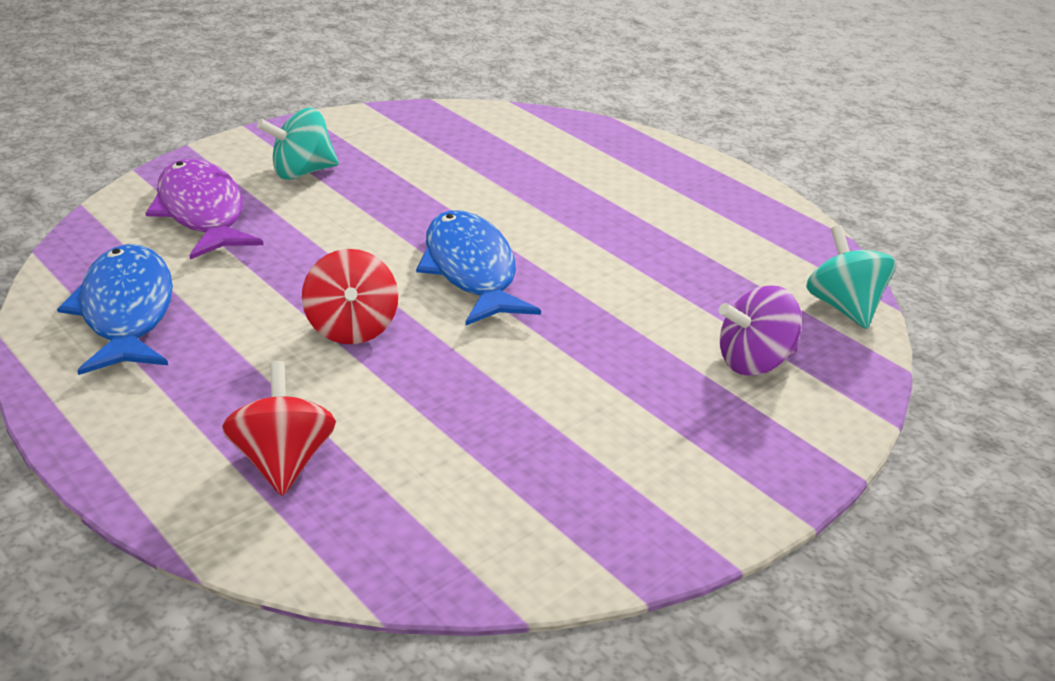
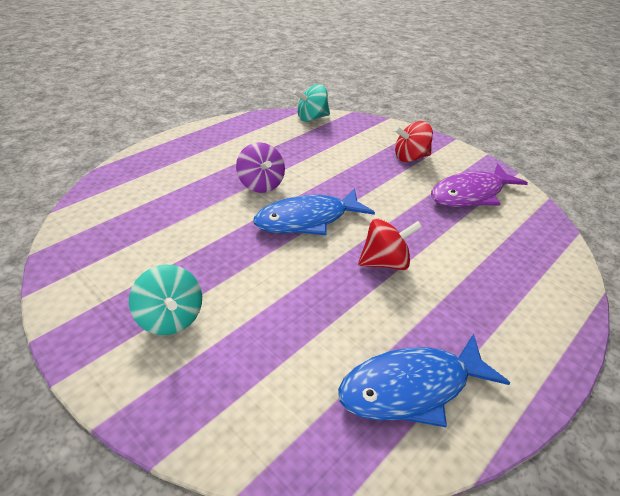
camera: 95 degrees left, 5 degrees up
purple fish [145,159,264,259] -> purple fish moved to [431,164,528,207]
red spinning top [222,361,336,496] -> red spinning top moved to [394,121,433,162]
purple spinning top [719,285,802,376] -> purple spinning top moved to [236,142,285,193]

